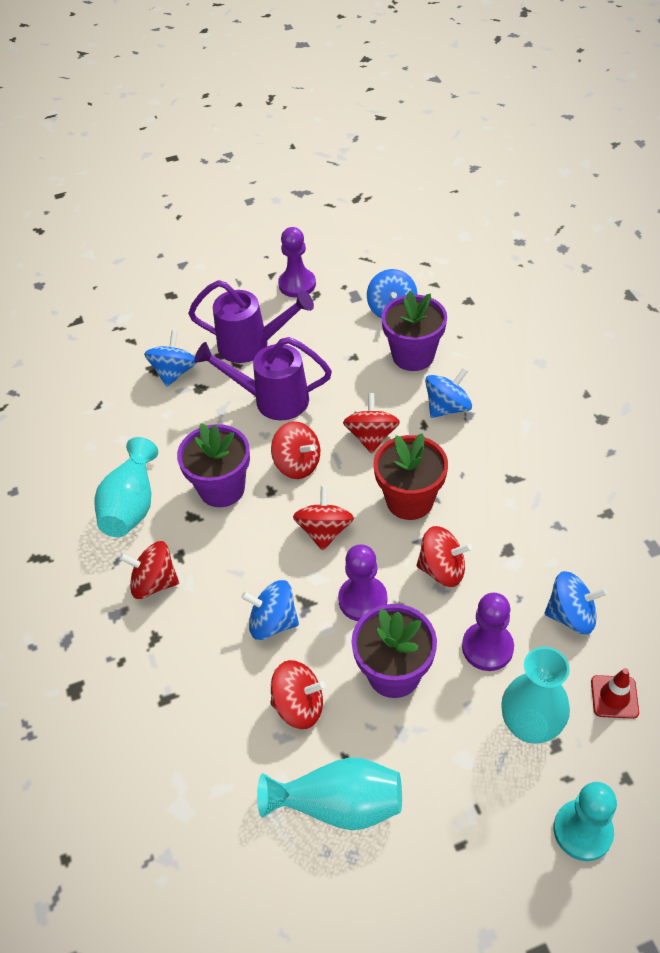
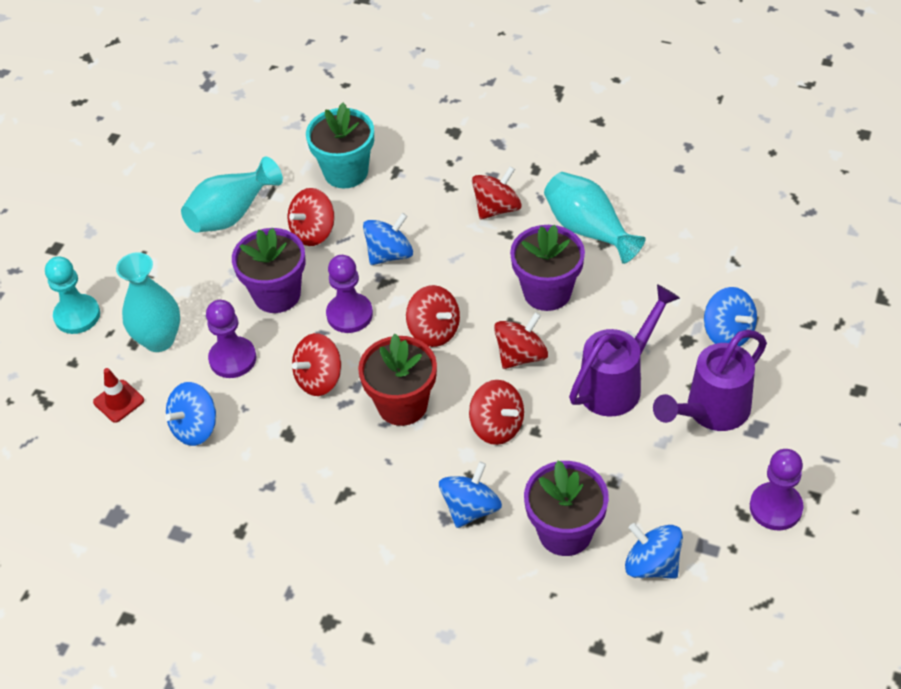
camera: 130 degrees right, 0 degrees up
red spinning top [271,421,320,479] -> red spinning top turned 150 degrees clockwise [494,312,548,369]
blue spinning top [425,368,472,418] -> blue spinning top turned 150 degrees counterclockwise [439,461,502,528]
none -> turquoise flower pot [306,103,374,188]

